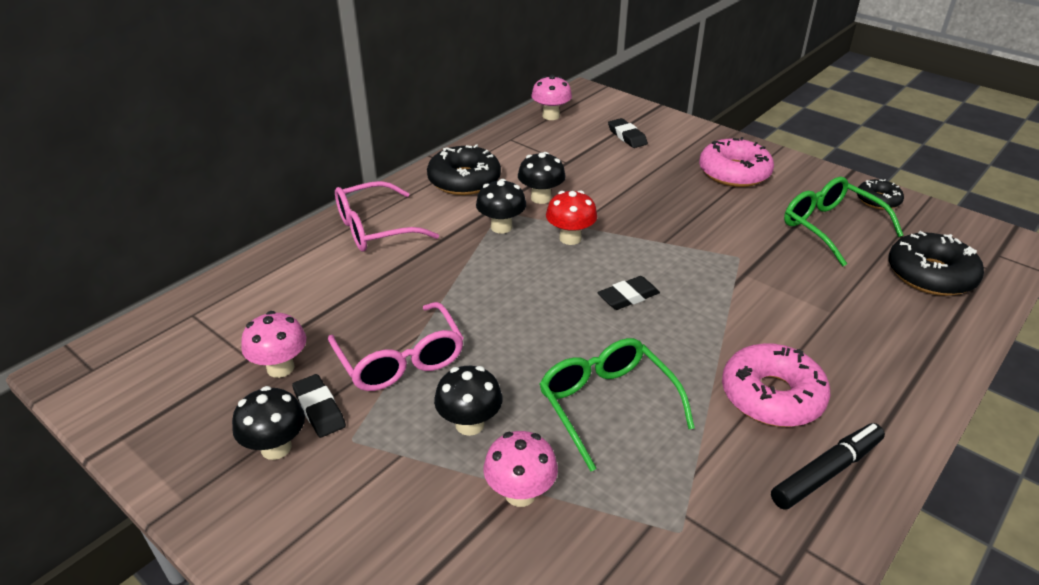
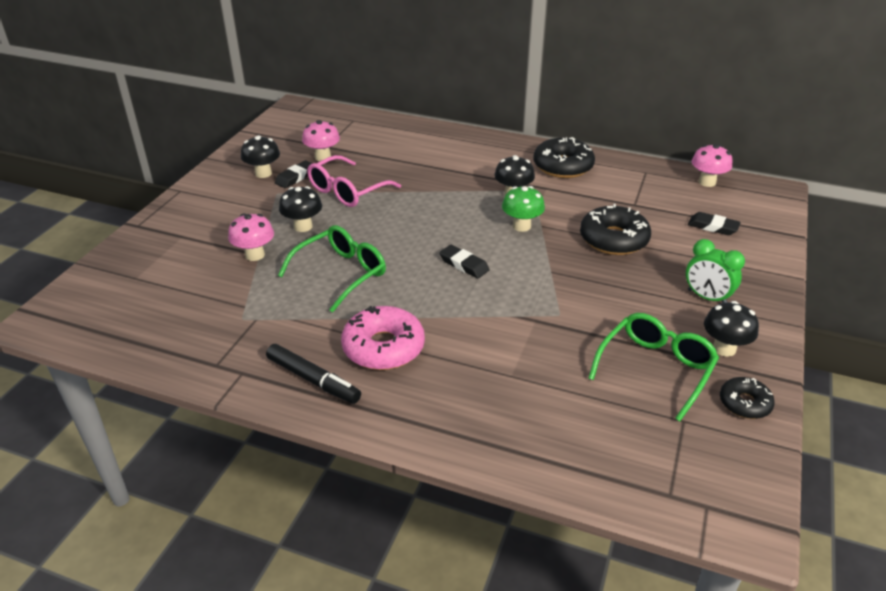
camera: 70 degrees right, 0 degrees up
pink glasses [335,181,439,252] -> none
black mushroom [518,152,566,204] -> black mushroom moved to [704,301,759,357]
red mushroom [546,190,597,245] -> green mushroom [502,186,545,232]
black eraser [608,118,648,148] -> black eraser turned 75 degrees clockwise [688,212,741,235]
pink donut [699,137,774,187] -> green clock [686,239,745,303]
black donut [888,231,984,296] -> black donut moved to [580,204,651,255]

